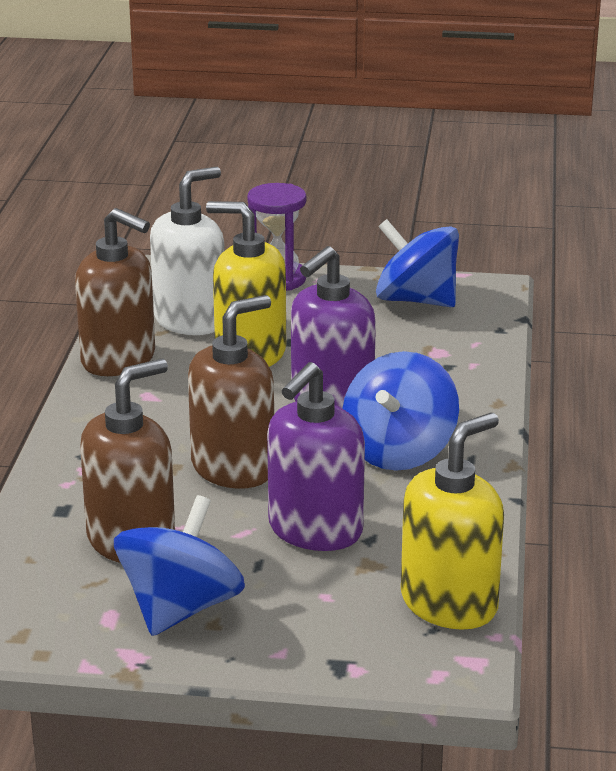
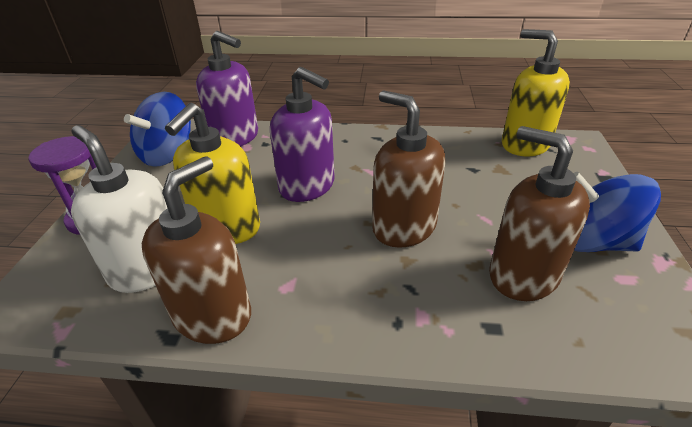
camera: 90 degrees left, 10 degrees up
purple soap dispenser [267,362,365,551] -> purple soap dispenser moved to [196,31,258,147]
blue spinning top [342,351,459,471] -> none

